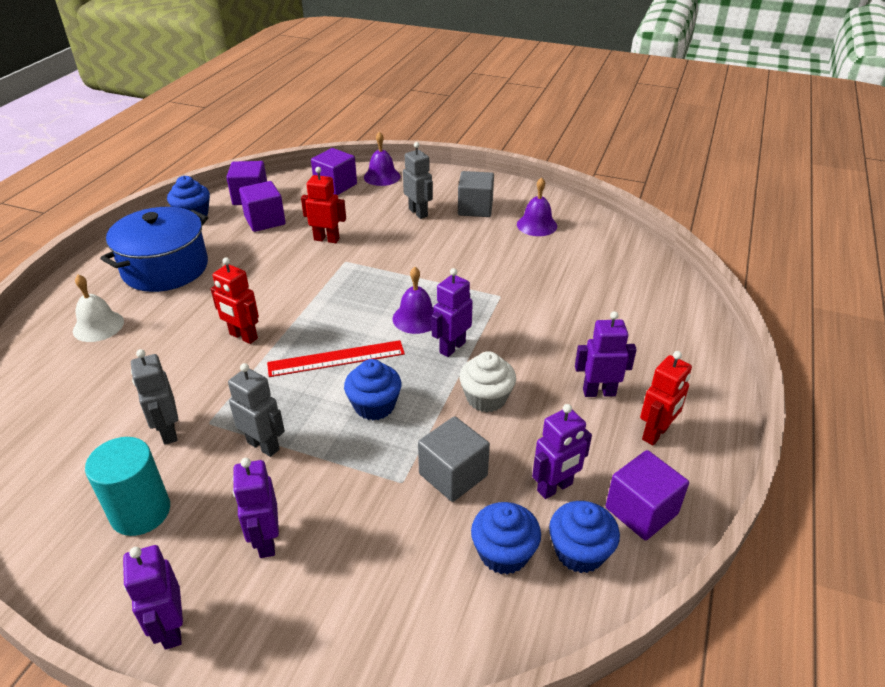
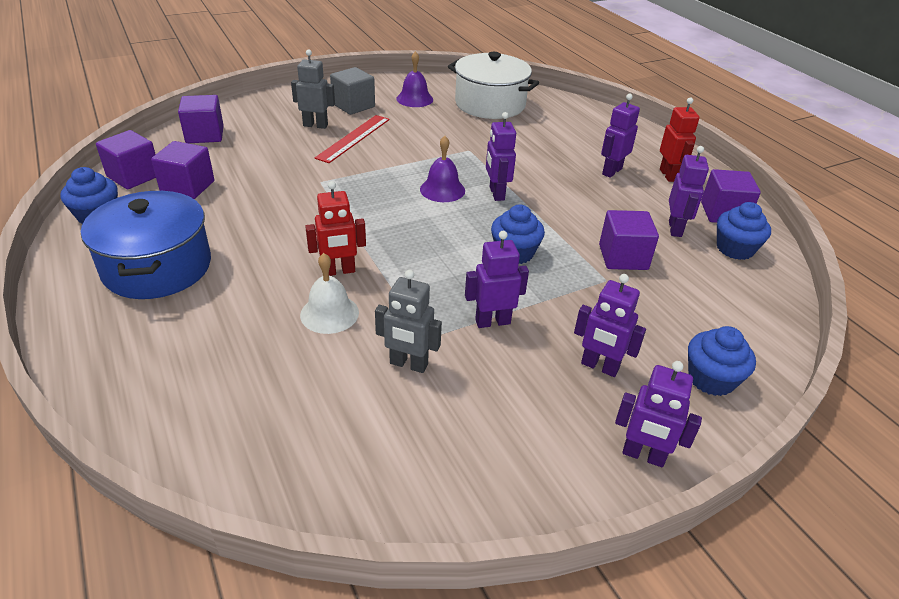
camera: 50 degrees left, 0 degrees up
white bell [73,274,124,342] -> white bell moved to [300,253,359,334]
turquoise cylinder [85,437,170,536] -> none
grey robot [228,363,285,457] -> purple robot [465,231,529,328]
red ruler [267,340,405,377] -> red ruler moved to [314,115,390,163]
red robot [301,167,346,243] -> none
purple bell [364,131,400,186] -> none
grey cube [418,416,490,502] -> purple cube [599,210,659,270]
white cupcake [459,351,516,412] -> none
blue cupcake [471,502,541,575] -> blue cupcake moved to [688,326,756,396]
none -> white pot [448,52,539,119]

